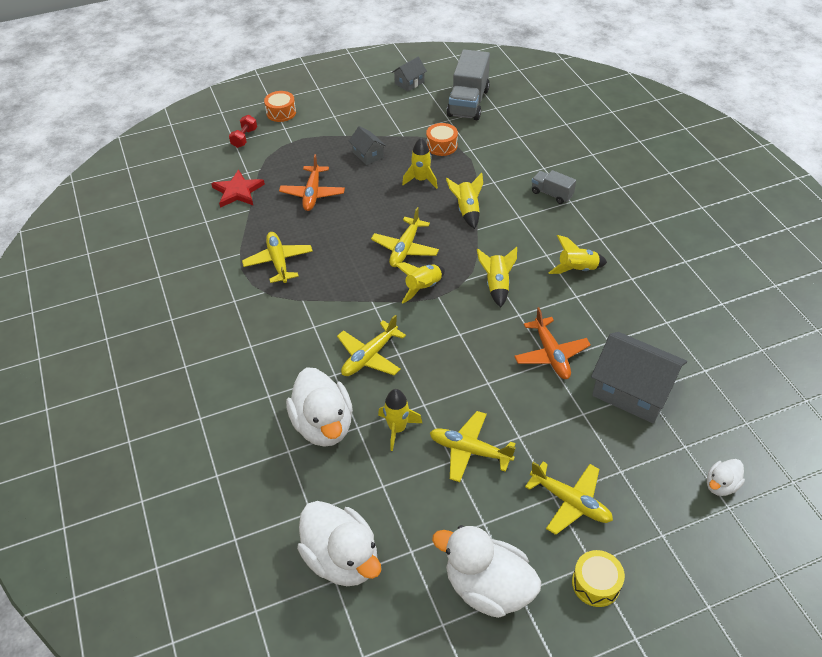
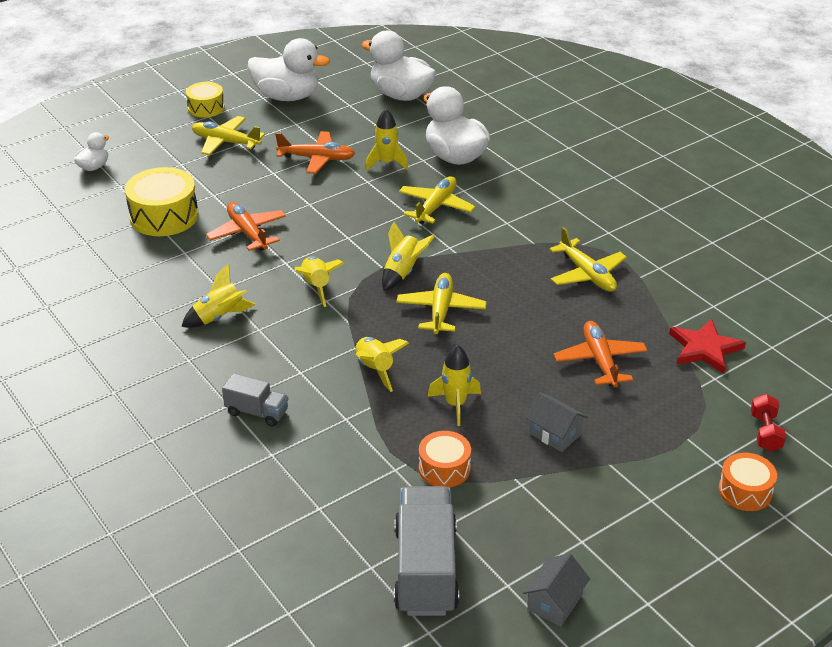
camera: 165 degrees right, 10 degrees down
yellow plane [430,411,516,482] -> orange plane [275,131,355,174]
grey house [591,332,687,423] -> yellow drum [125,167,199,236]

